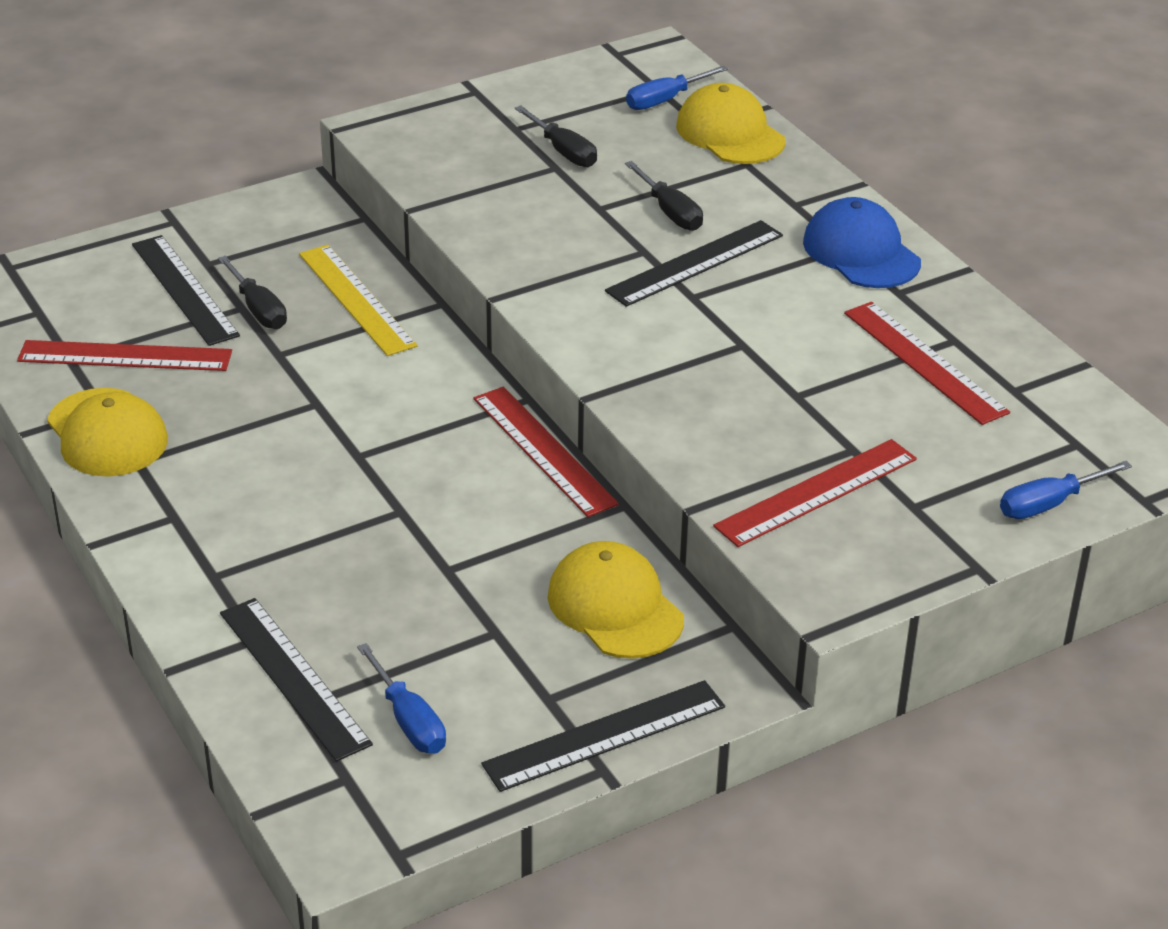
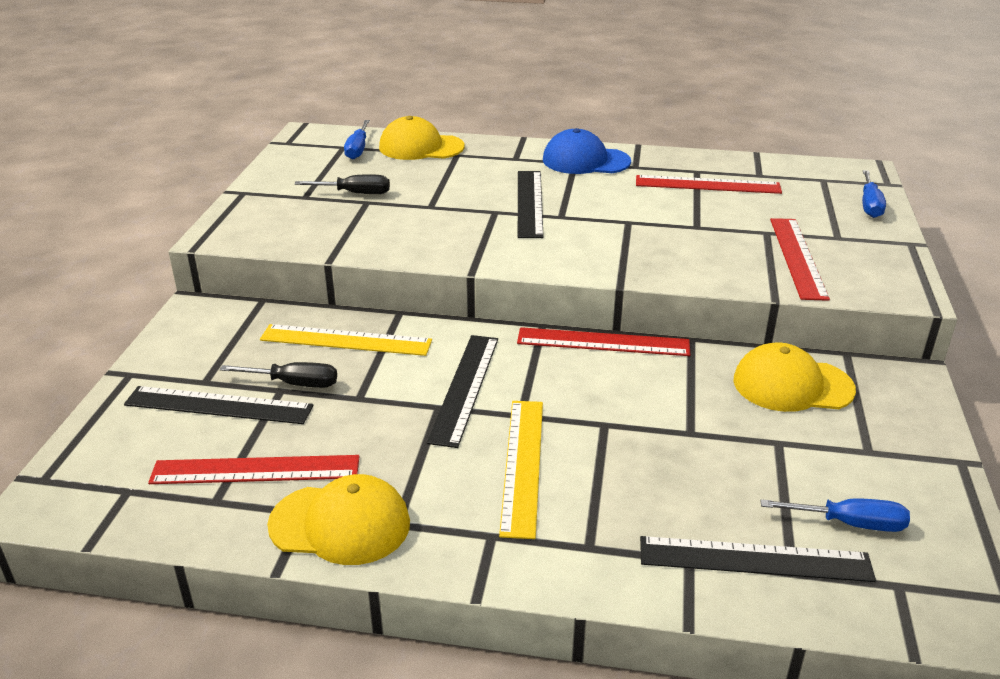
camera: 50 degrees left, 5 degrees down
red ruler [17,340,232,371] -> red ruler turned 45 degrees clockwise [148,455,360,484]
black ruler [481,680,725,792] -> black ruler moved to [427,335,498,448]
black screwdriver [625,161,703,231] -> none
none -> yellow ruler [499,401,543,539]

